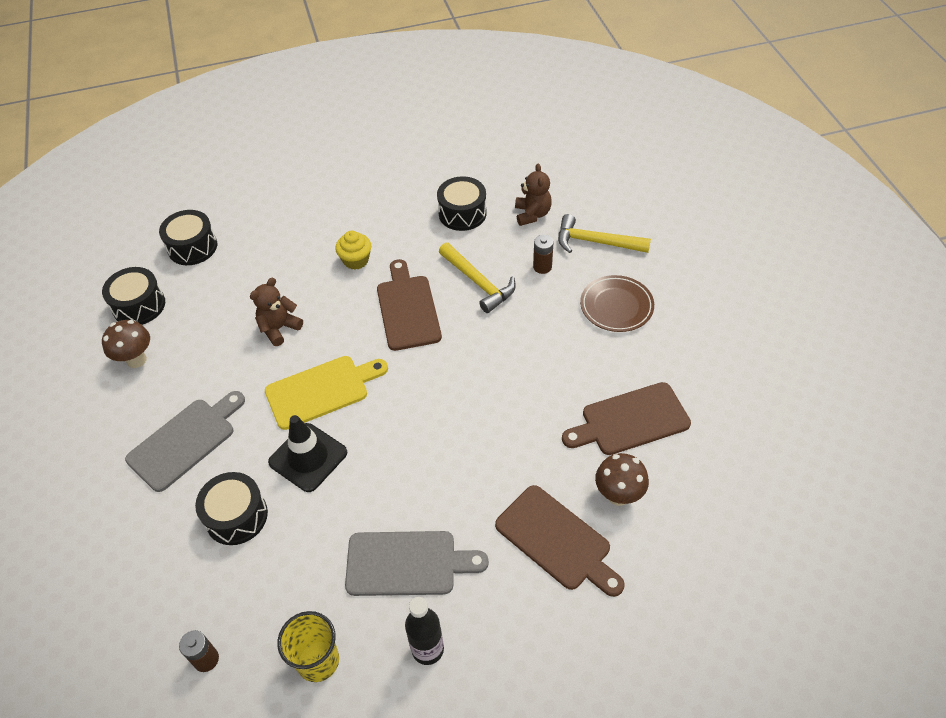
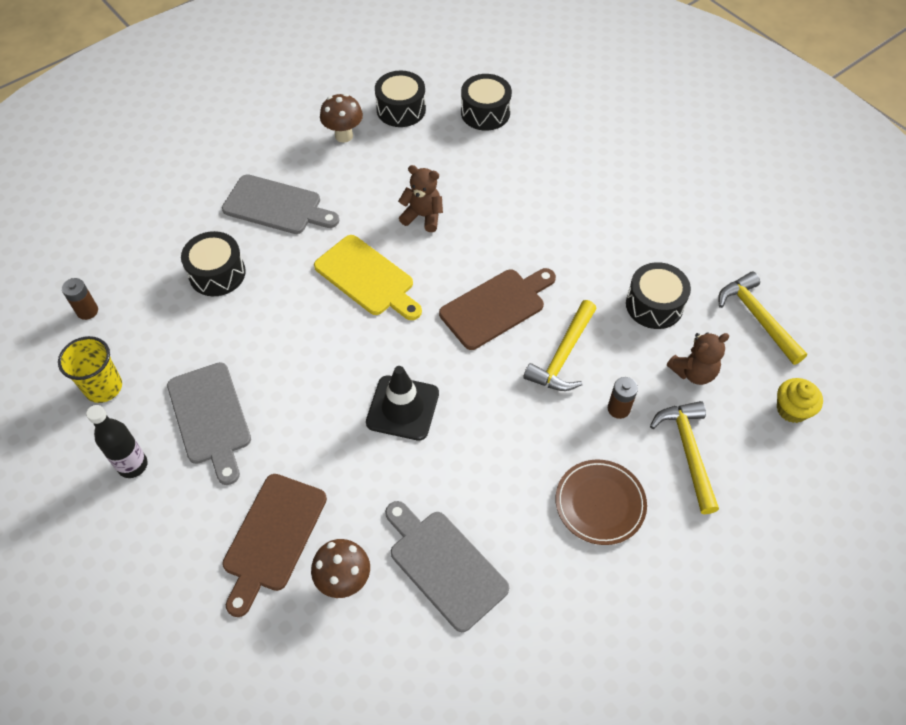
camera: 65 degrees right, 5 degrees up
black traffic cone [268,415,347,492] -> black traffic cone moved to [366,366,439,441]
yellow cupcake [335,231,371,270] -> yellow cupcake moved to [777,378,823,423]
brown cutting board [562,382,691,455] -> grey cutting board [385,501,509,632]
none -> yellow hammer [718,272,807,365]

